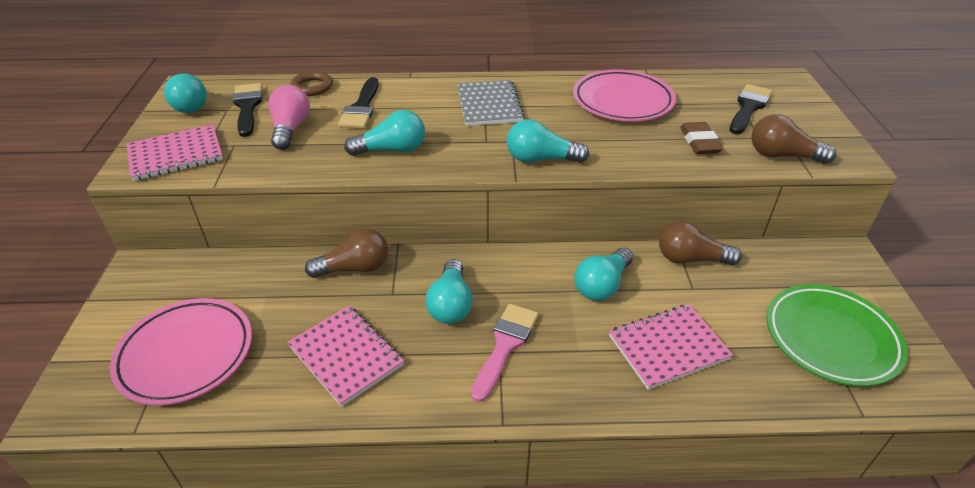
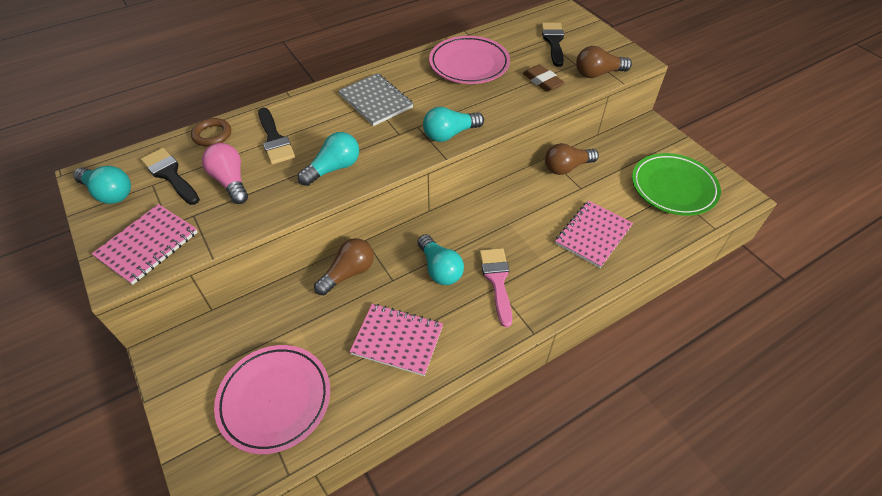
camera: 30 degrees left, 10 degrees up
turquoise light bulb [574,248,633,301] -> none

